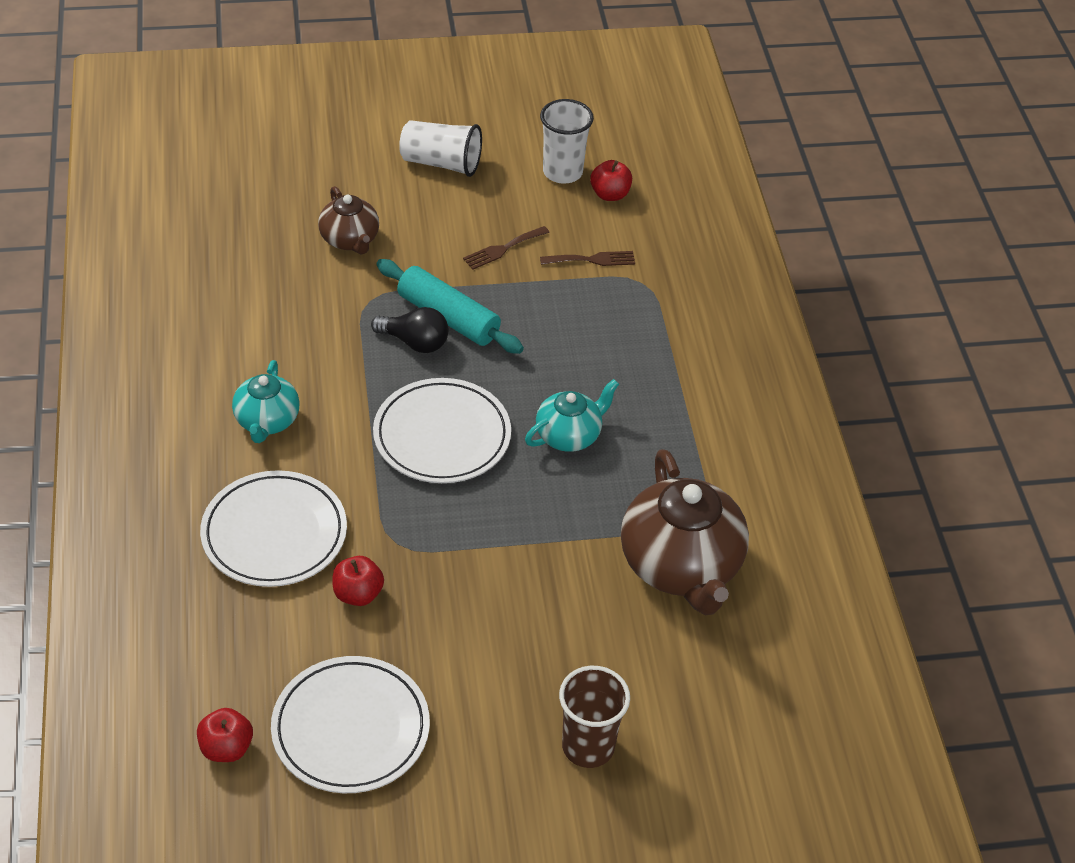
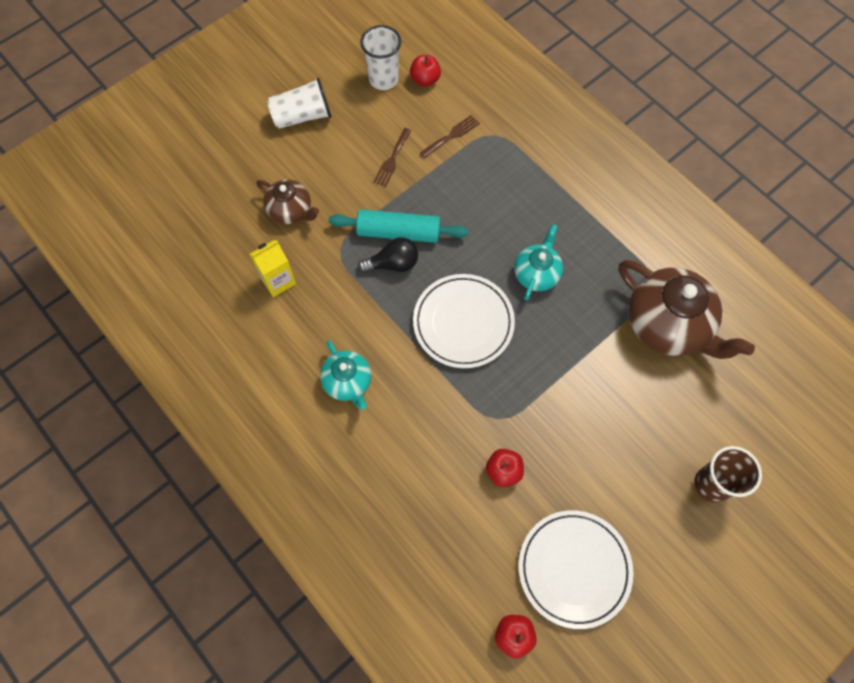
camera: 30 degrees left, 20 degrees up
white plate [200,470,347,587] -> none
none -> yellow carton [249,240,296,297]

